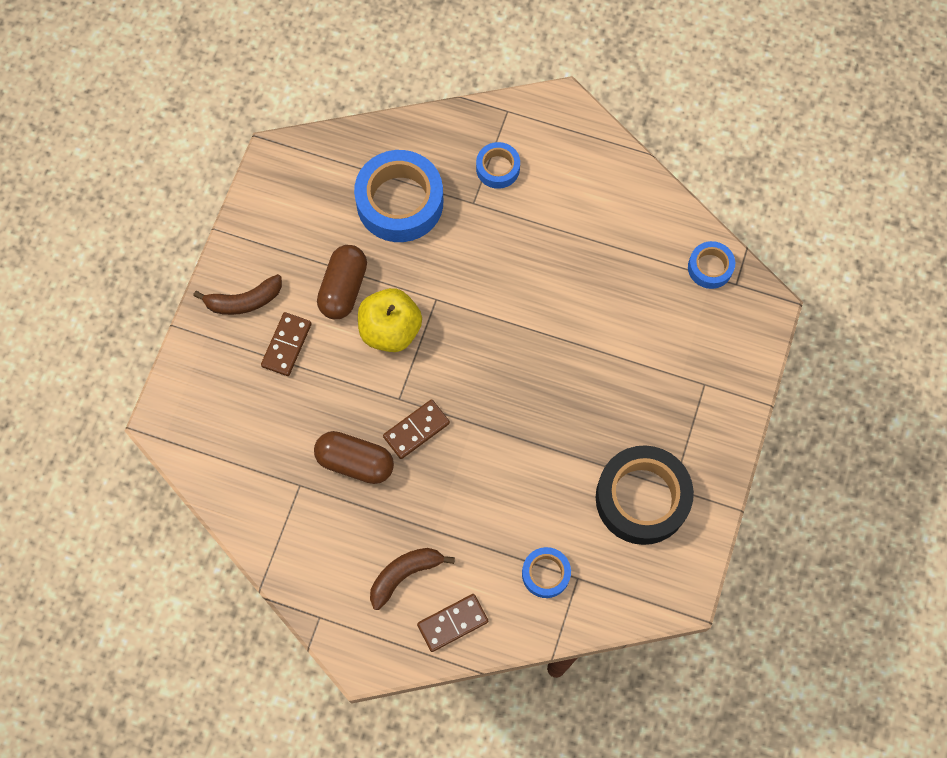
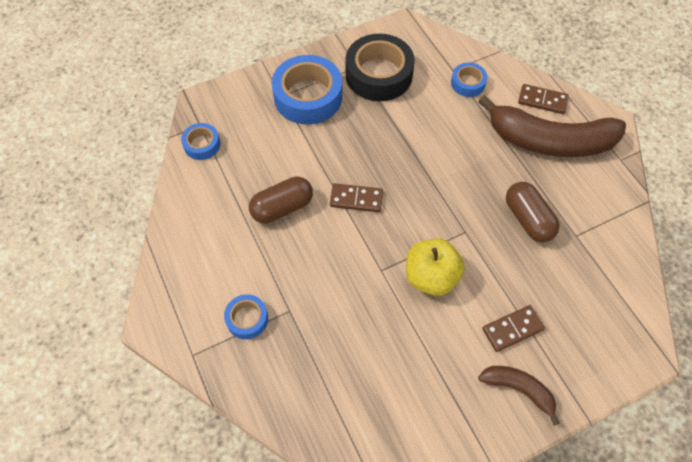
camera: 135 degrees left, 10 degrees down
brown capsule [317,245,367,319] -> brown capsule moved to [249,176,313,223]
blue tape [354,150,443,242] -> blue tape moved to [272,55,342,124]
brown banana [370,548,455,610] -> brown banana [478,95,626,157], size x2.04
brown domino [383,399,450,459] -> brown domino moved to [330,183,383,212]

